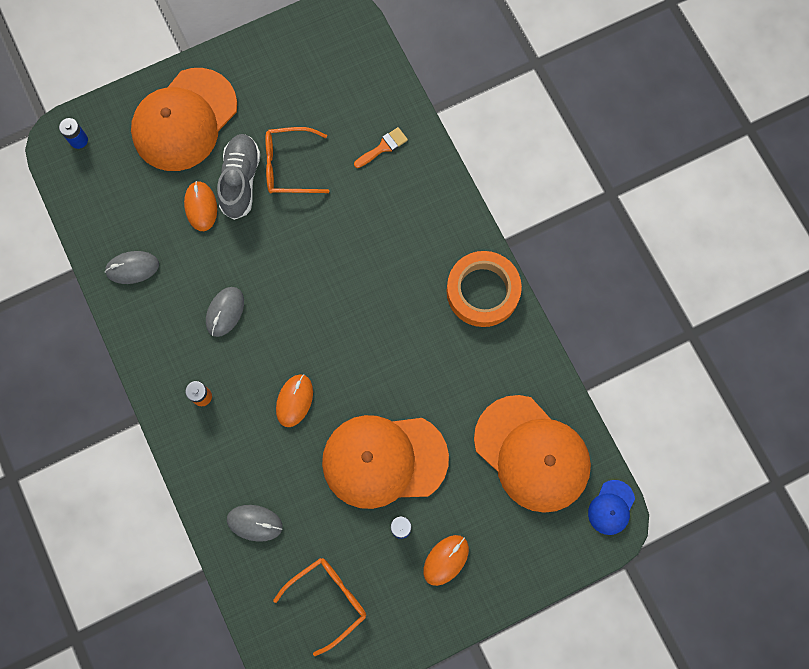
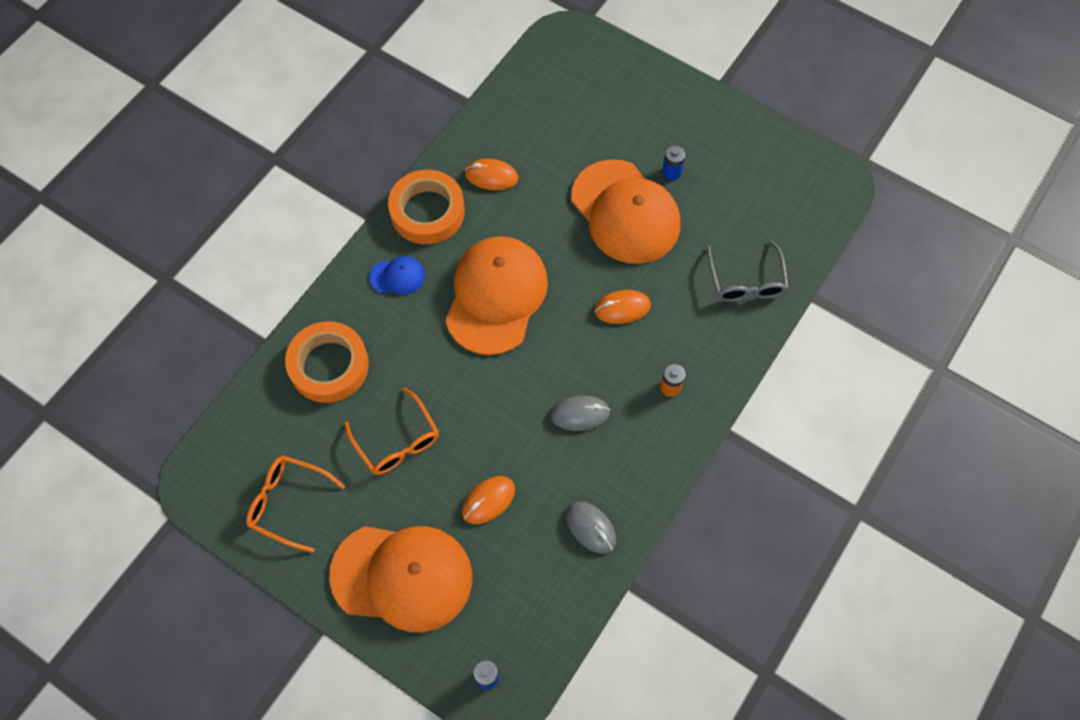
camera: 120 degrees left, 10 degrees down
grey shoe [217,134,260,220] -> none
grey mouse [227,505,282,542] -> grey glasses [706,240,789,302]
orange glasses [273,558,366,656] -> orange glasses moved to [246,455,345,553]
orange brush [354,127,408,168] -> orange tape [285,321,369,403]
orange mouse [423,535,469,586] -> orange mouse moved to [465,159,518,190]
orange cap [474,395,591,513] -> orange cap moved to [445,236,548,355]
blue cap [588,480,635,535] -> blue cap moved to [369,256,425,295]

